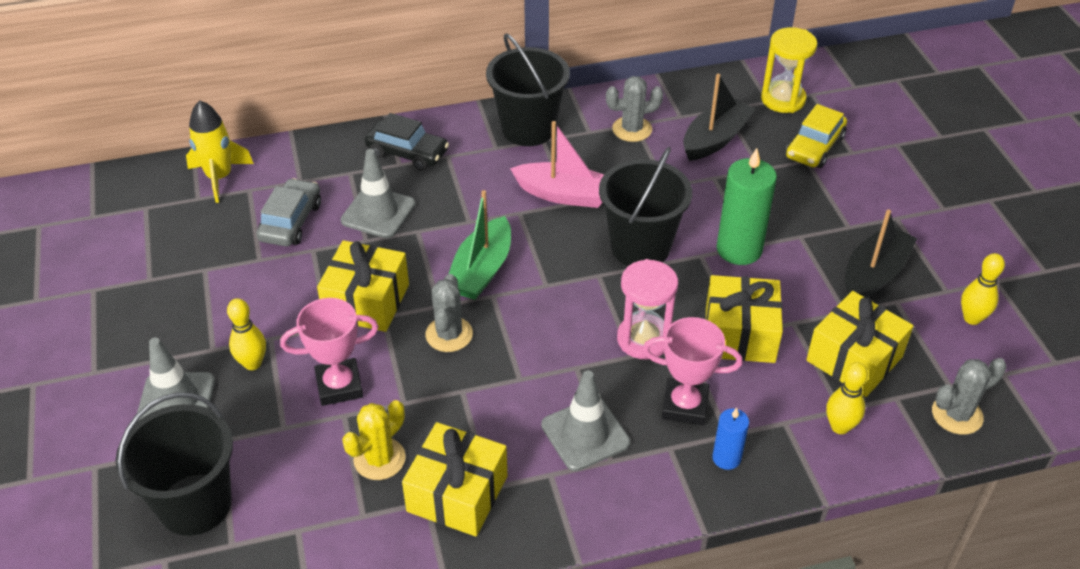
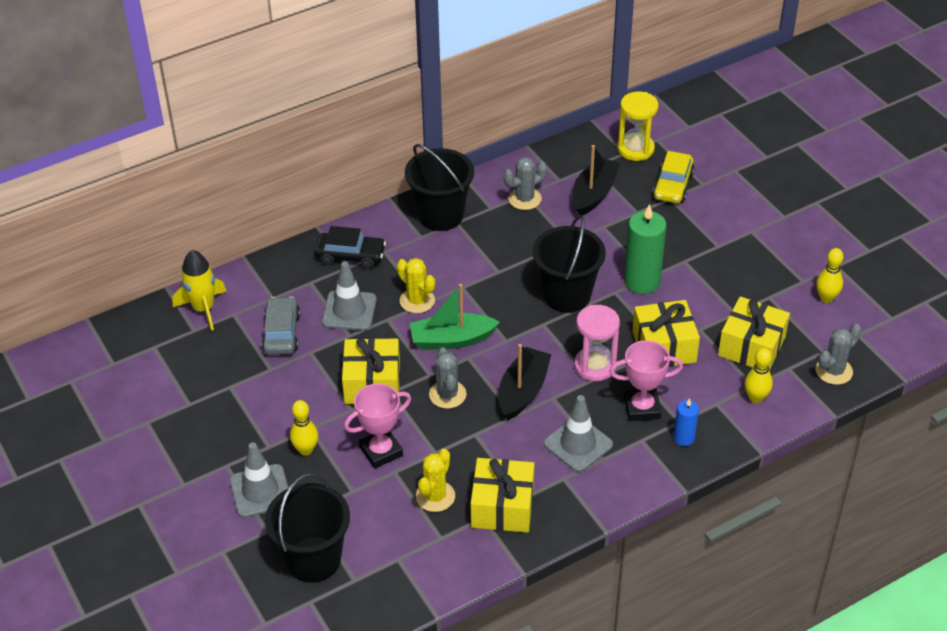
camera: 15 degrees left, 0 degrees up
green boat [449,190,511,300] -> green boat turned 75 degrees clockwise [410,284,500,350]
pink boat [510,121,604,208] -> none
black boat [845,210,917,297] -> black boat moved to [499,344,551,420]
none -> yellow cactus [397,258,435,313]

